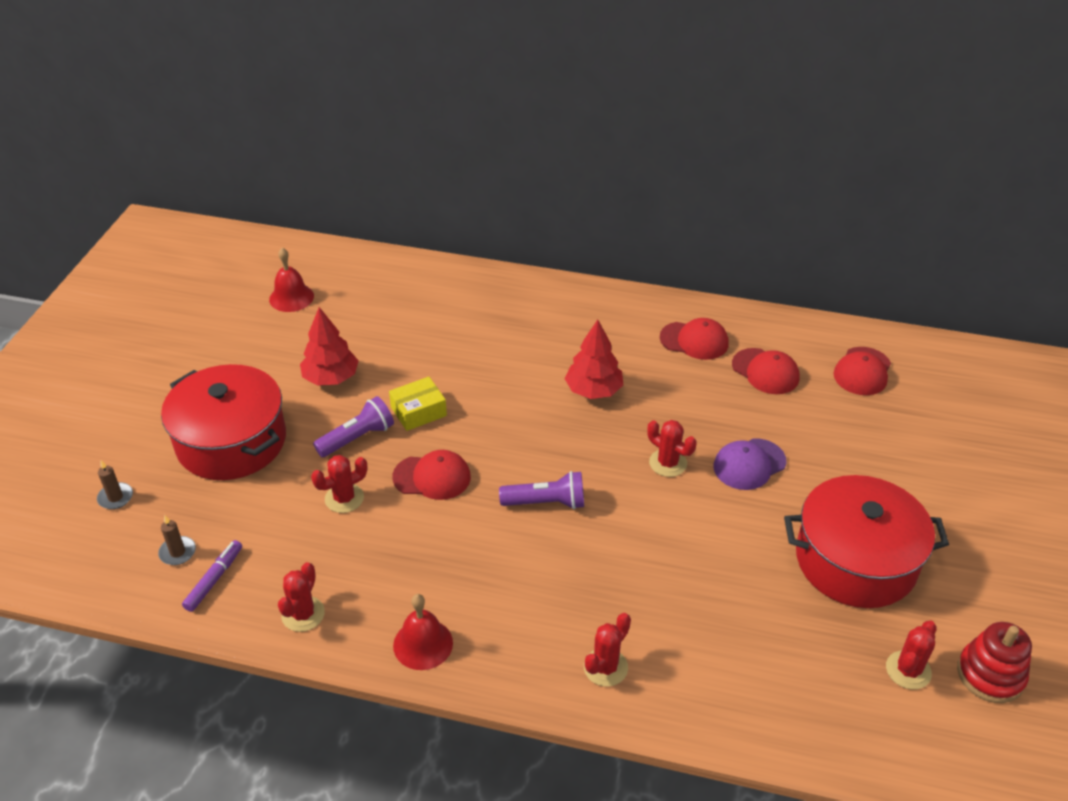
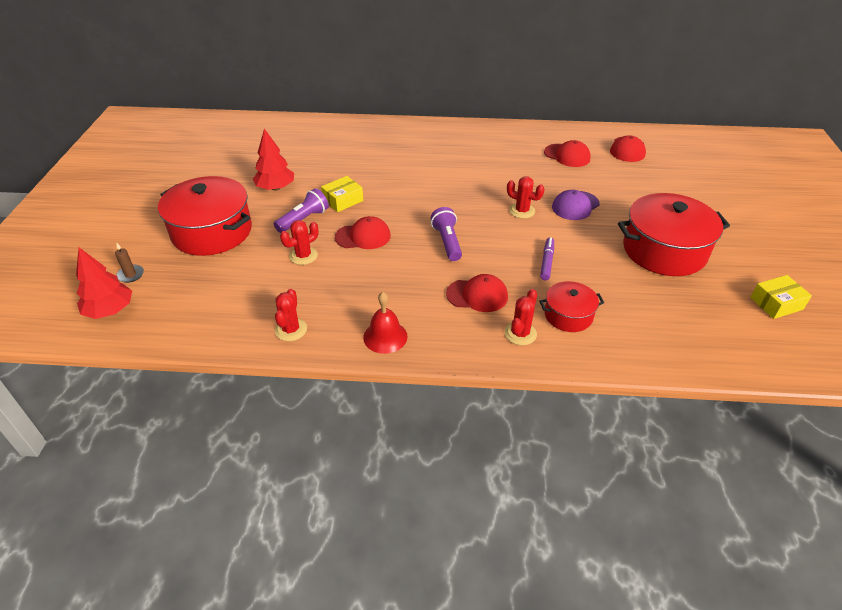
camera: 10 degrees left, 0 degrees up
brown candle [158,515,196,565] -> none
purple marker [182,540,242,612] -> purple marker moved to [540,237,554,281]
red bell [269,248,314,312] -> none
purple flashlight [499,471,584,509] -> purple flashlight turned 90 degrees counterclockwise [431,207,462,261]
red tree [564,319,623,399] -> red tree moved to [76,247,132,319]
red cap [660,318,728,360] -> red cap moved to [446,274,508,312]
red cactus [886,621,937,690] -> none
red stacking toy [957,622,1032,703] -> yellow box [750,275,812,319]
none -> red pot [539,281,604,332]

